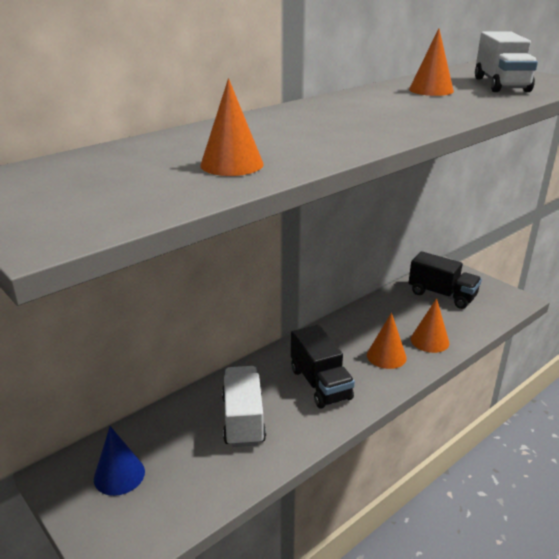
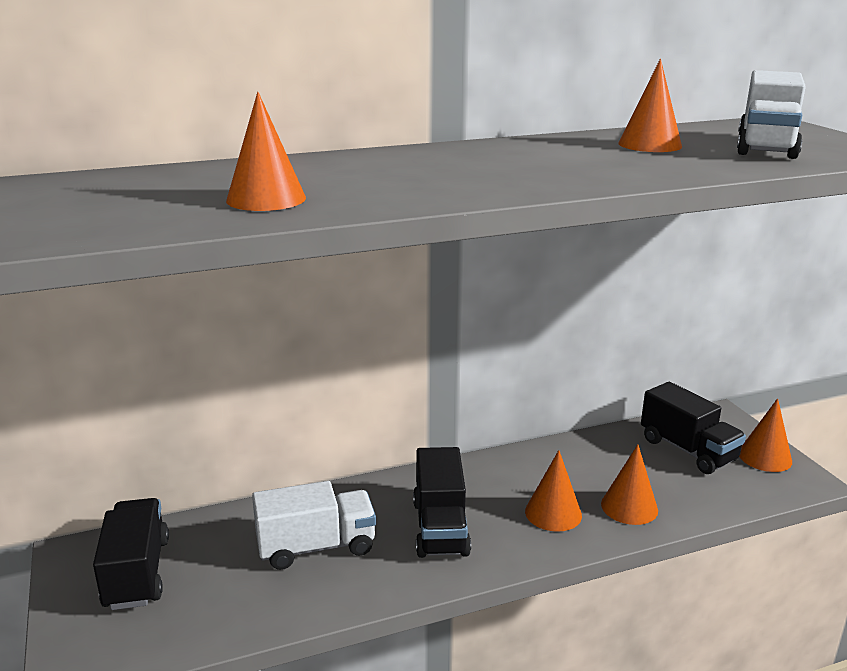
camera: 20 degrees right, 5 degrees down
blue cone [94,426,145,496] -> black truck [93,498,169,610]
white truck [222,366,266,447] -> white truck turned 60 degrees clockwise [252,481,376,570]
none -> orange cone [739,398,792,472]

